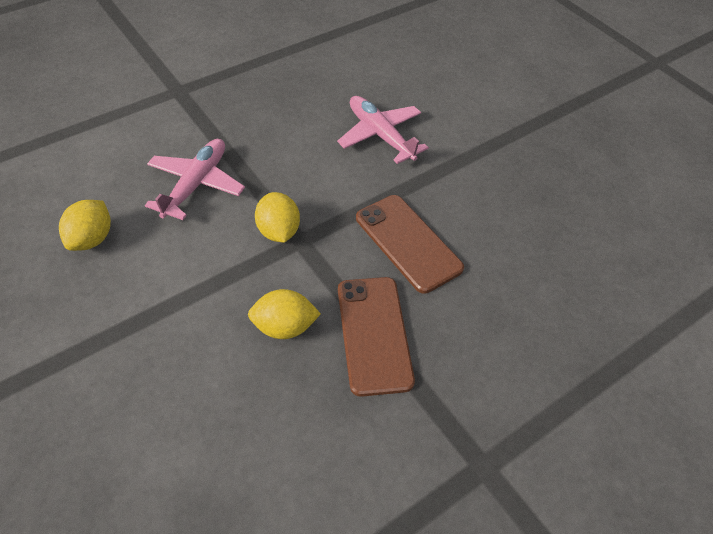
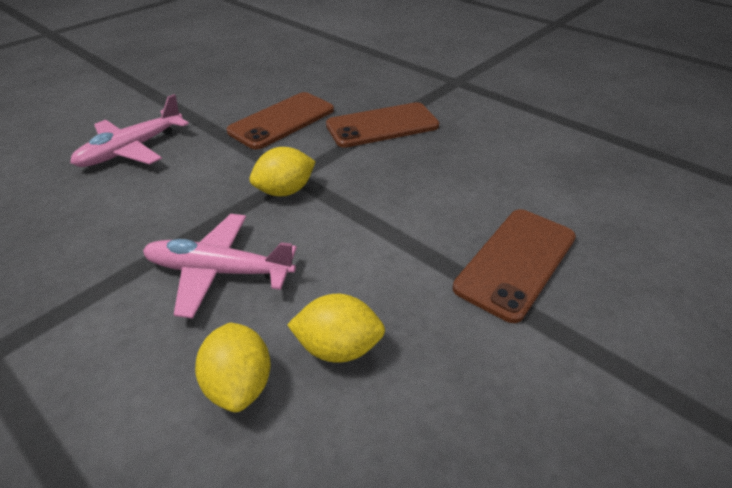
camera: 100 degrees left, 10 degrees down
yellow lemon [248,289,321,339] -> yellow lemon moved to [195,323,271,412]
none -> brown phone [453,209,576,323]

